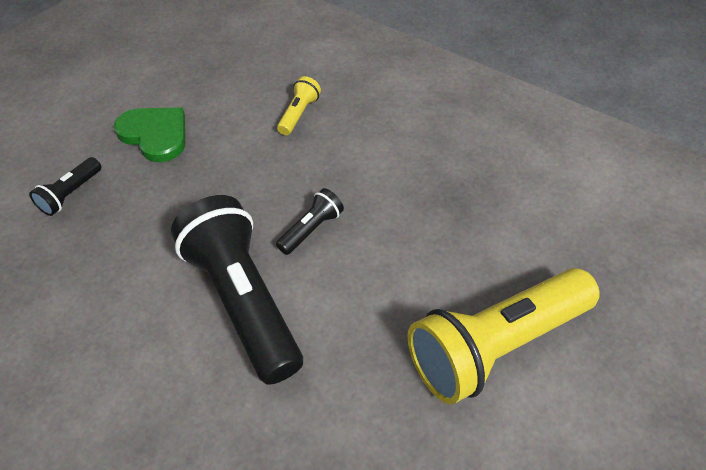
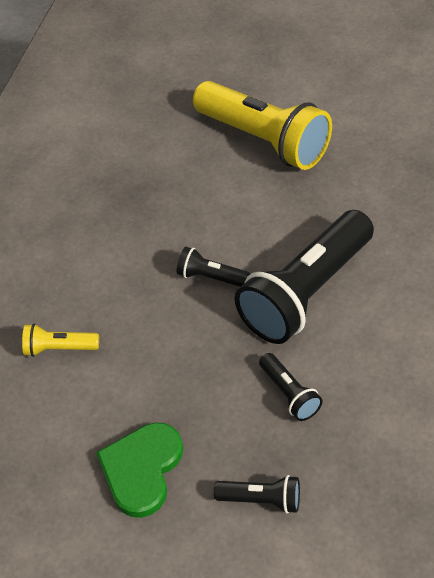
camera: 105 degrees left, 0 degrees up
none -> black flashlight [259,353,323,421]

